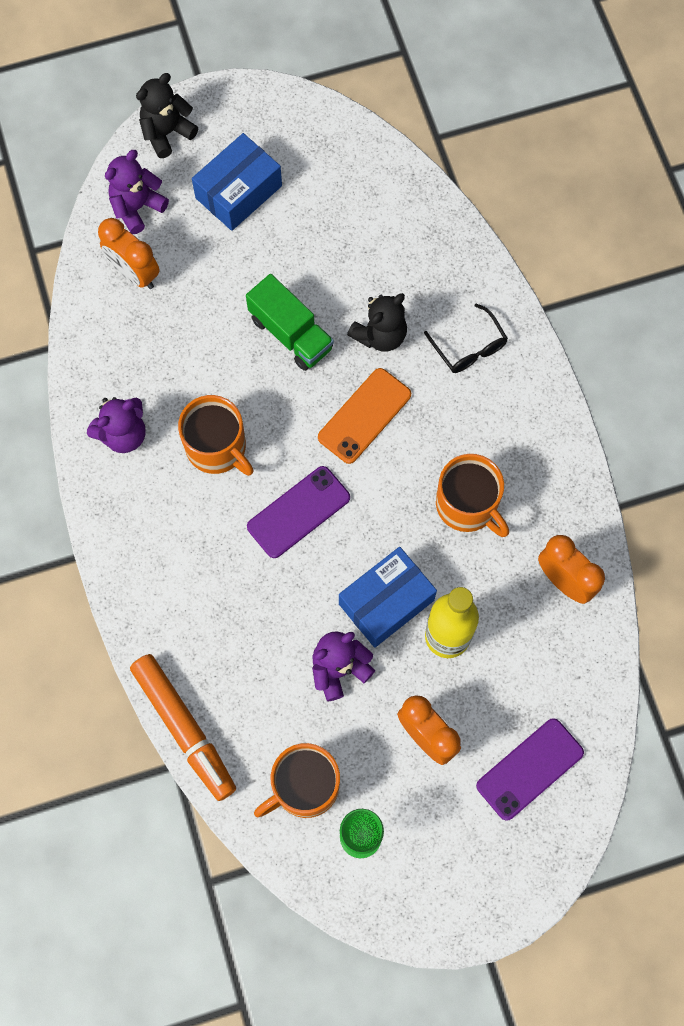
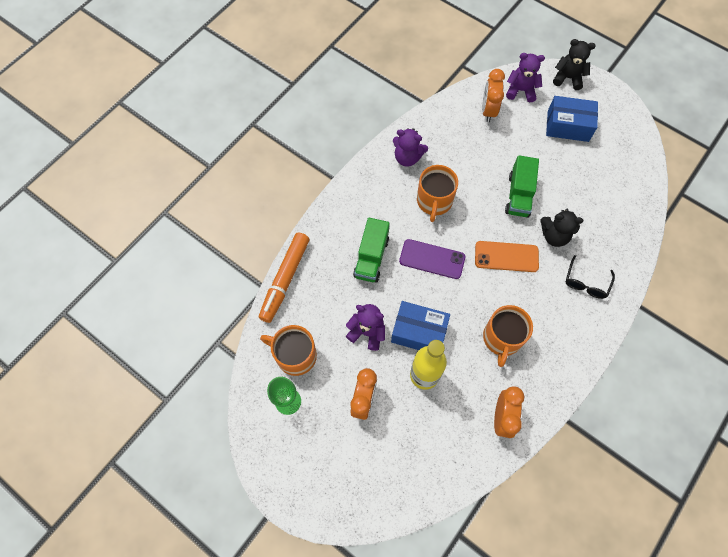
camera: 55 degrees right, 5 degrees down
purple phone [476,718,584,821] -> none
none -> green truck [353,218,390,283]

